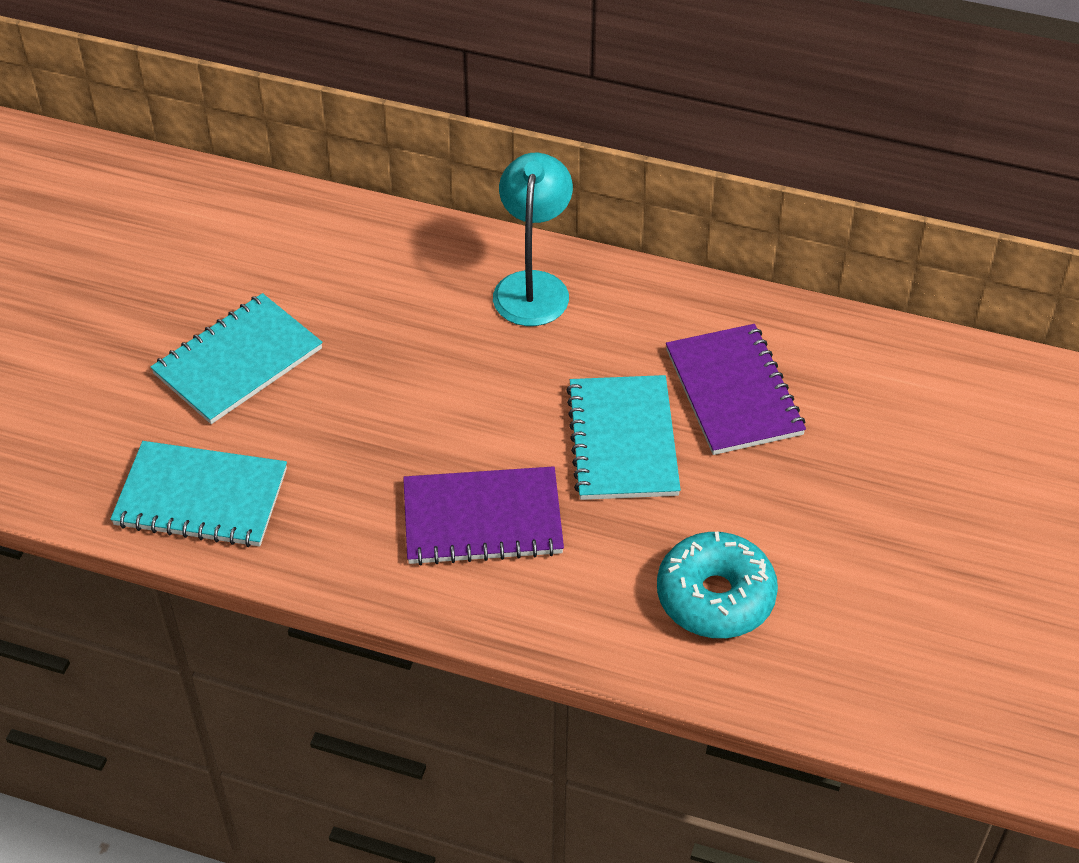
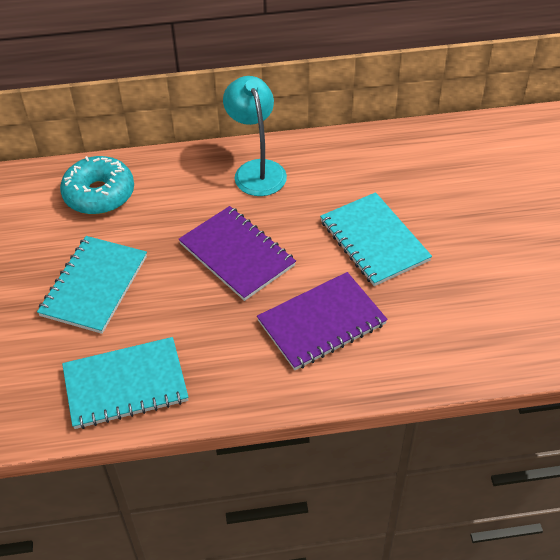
camera: 25 degrees left, 0 degrees up
turquoise donut [657,532,778,638] -> turquoise donut moved to [60,156,134,215]
purple notebook [666,324,806,455] -> purple notebook moved to [178,206,296,301]

